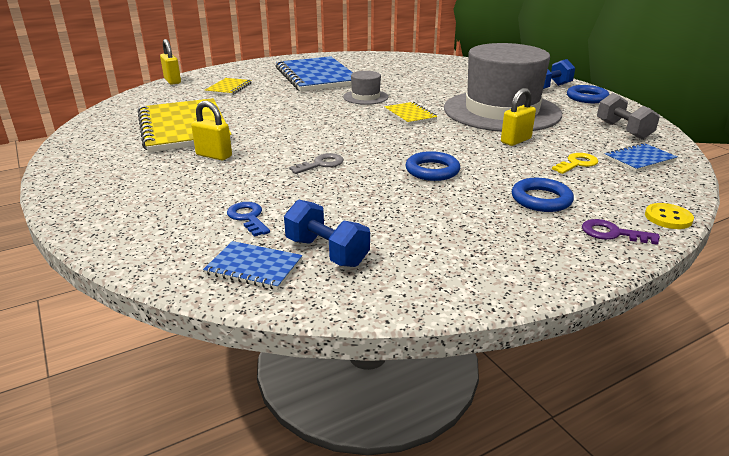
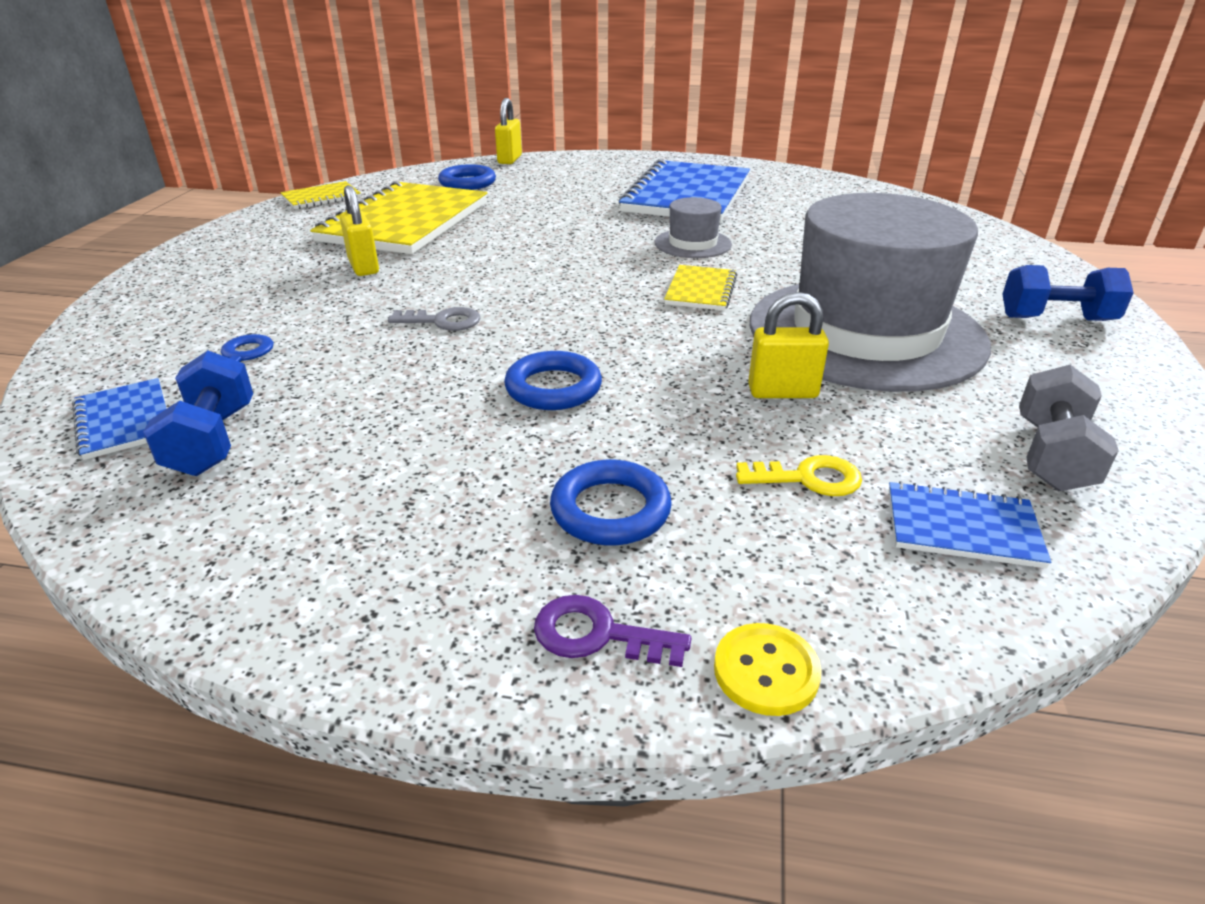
camera: 40 degrees right, 5 degrees up
yellow notebook [205,78,252,95] -> yellow notebook moved to [280,181,361,209]
blue ring [567,85,610,103] -> blue ring moved to [438,164,496,190]
purple key [582,219,660,245] -> purple key turned 45 degrees counterclockwise [534,595,691,667]

